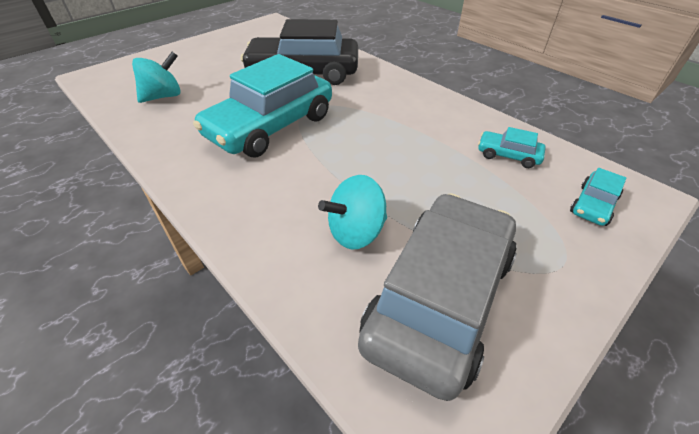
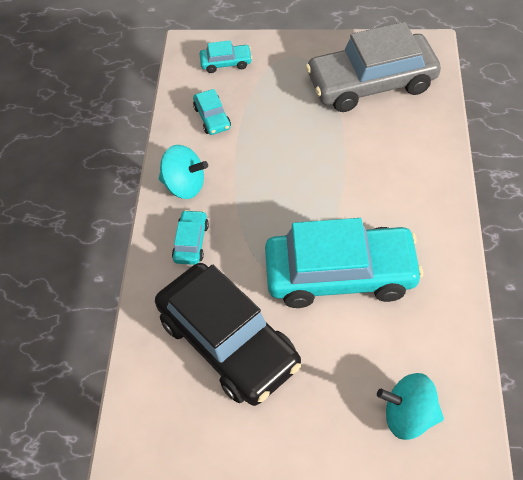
camera: 130 degrees left, 10 degrees up
turquoise spinning top [318,175,387,250] -> turquoise spinning top moved to [159,145,208,199]
none -> turquoise car [172,210,209,265]

